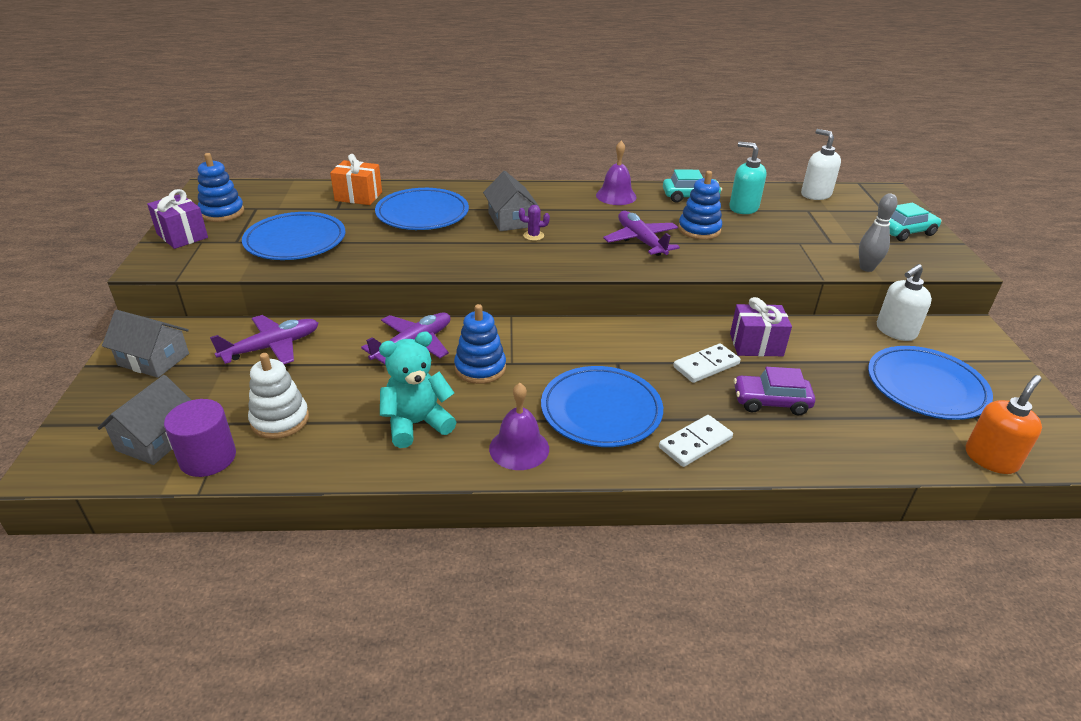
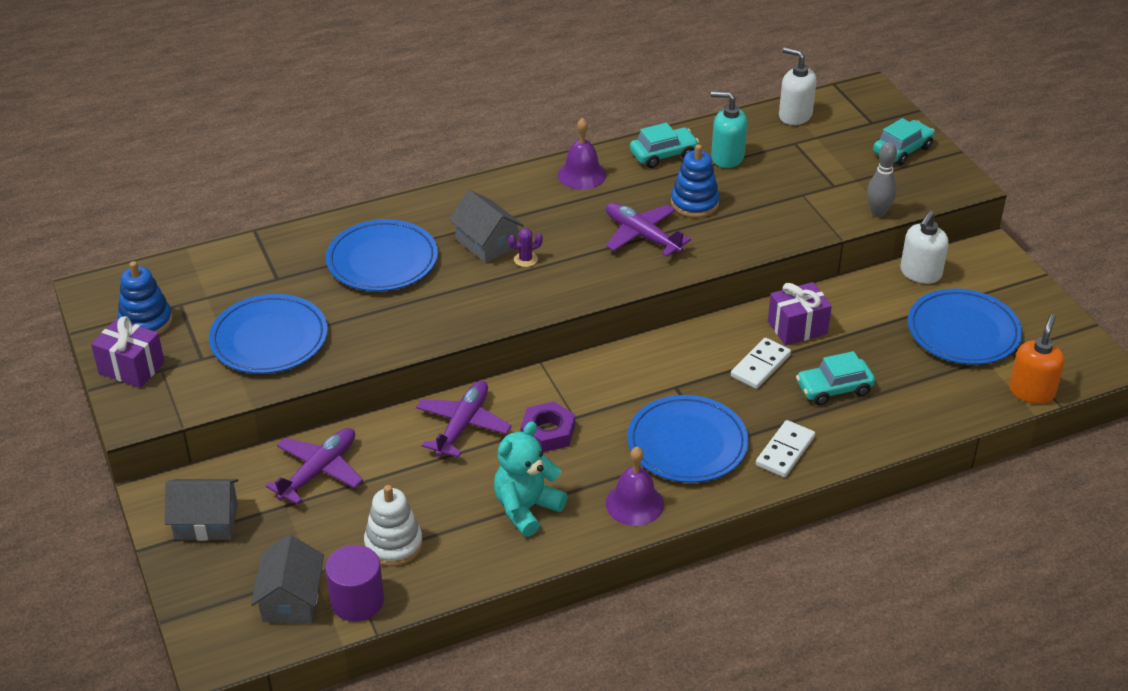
camera: 20 degrees left, 5 degrees up
orange gift [330,154,382,205] -> none
blue stacking toy [454,304,506,384] -> purple nut [521,401,575,452]
purple car [734,367,815,415] -> turquoise car [796,351,875,405]

